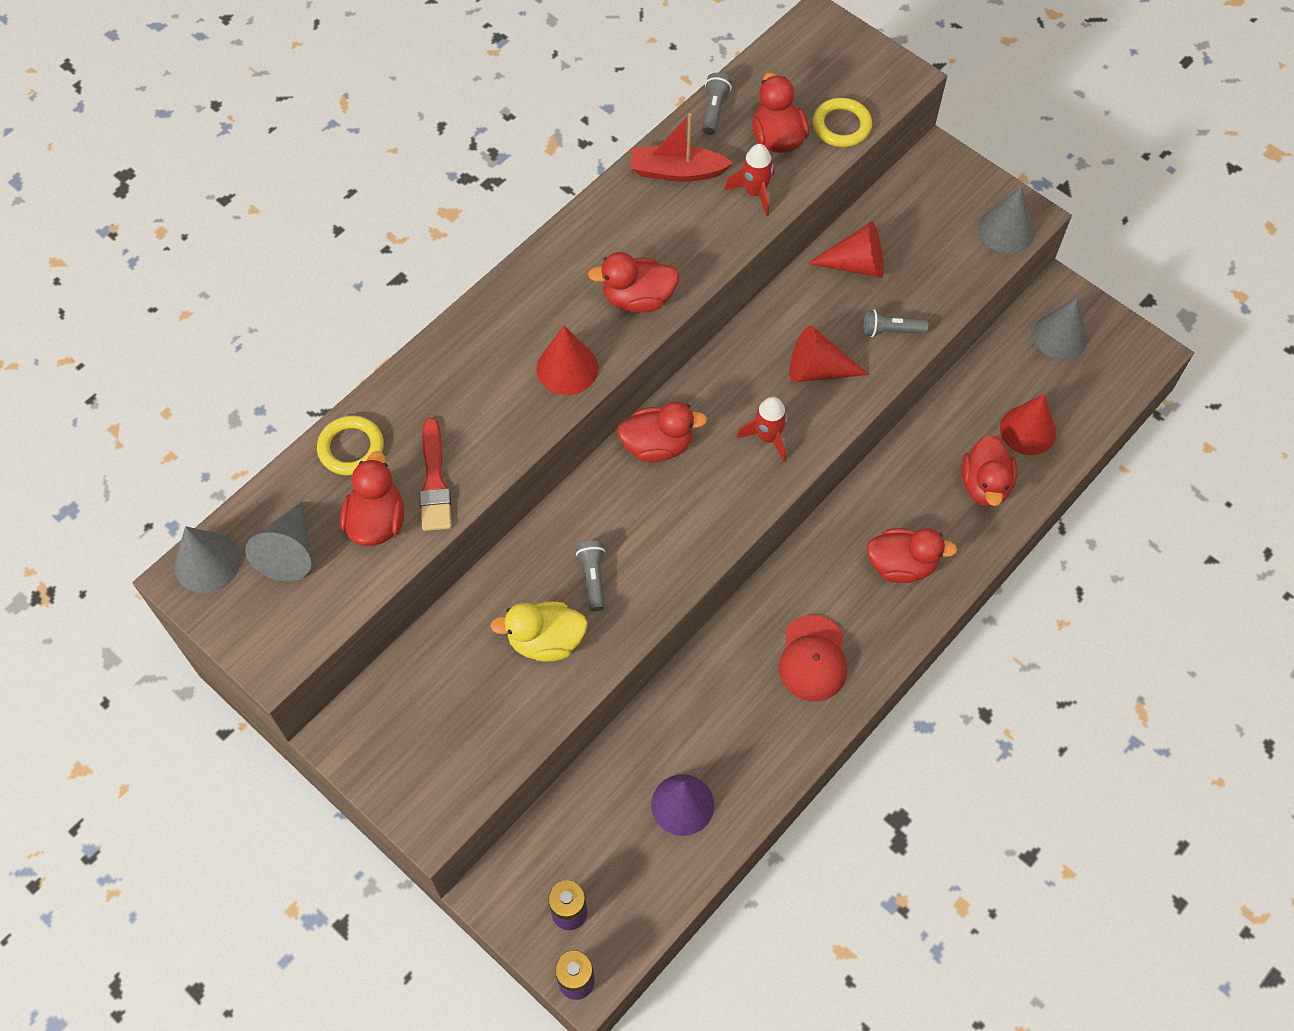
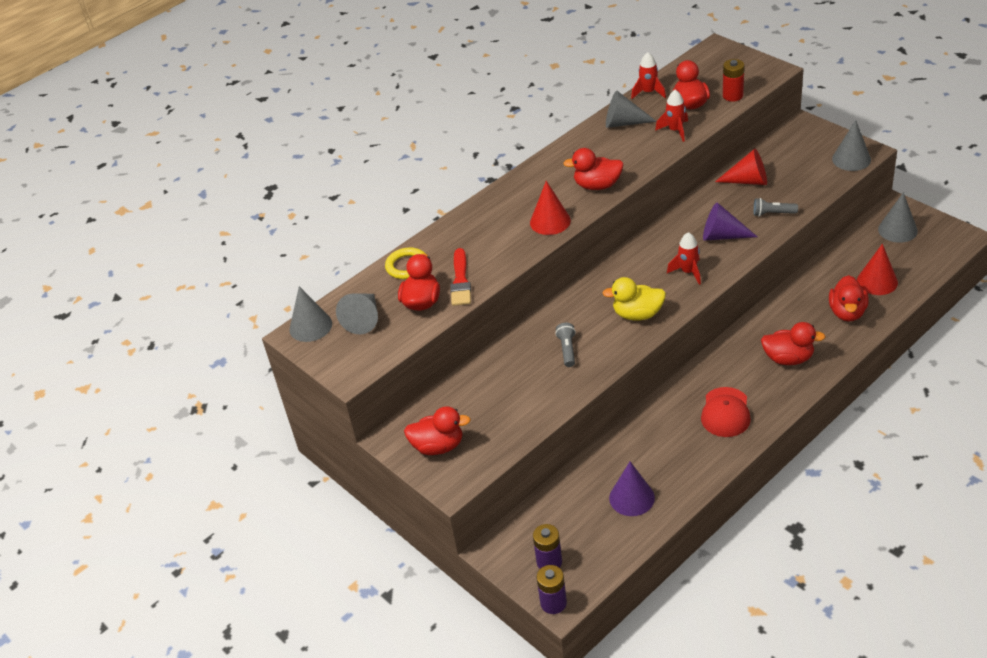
camera: 10 degrees right, 20 degrees down
yellow duck [490,601,588,661] -> yellow duck moved to [602,277,666,320]
red duck [617,401,707,463] -> red duck moved to [404,406,471,455]
red boat [630,113,733,182] -> grey cone [606,91,657,128]
grey flashlight [702,73,732,135] -> red rocket [631,52,666,99]
red cone [789,326,869,383] -> purple cone [703,203,758,241]
yellow ring [812,98,872,147] -> red battery [723,59,744,102]

